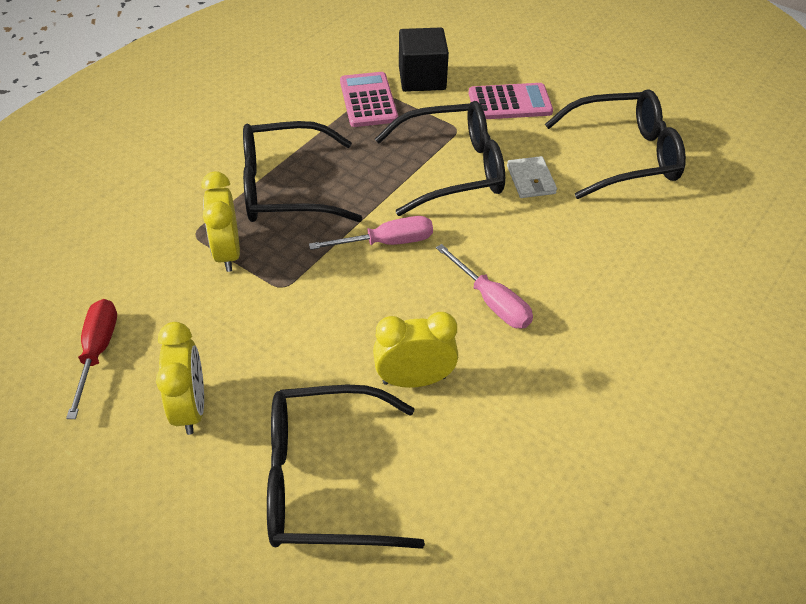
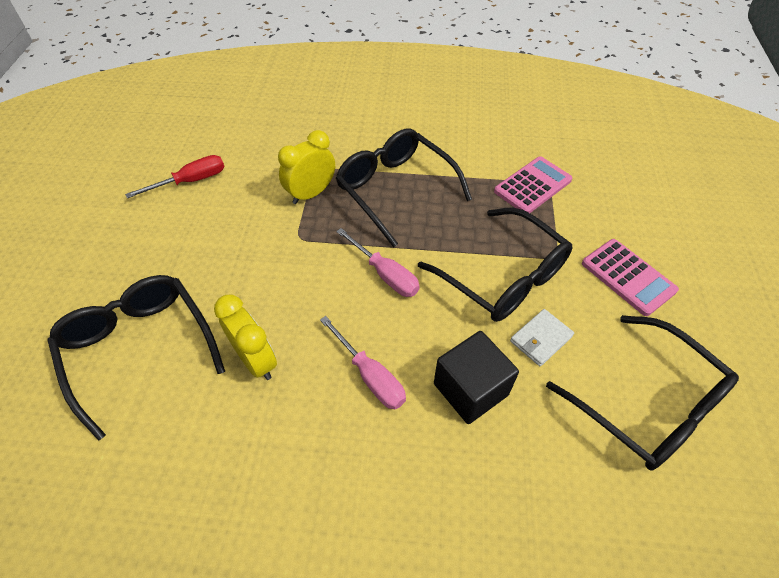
camera: 60 degrees right, 5 degrees up
yellow clock [156,322,204,435] -> none
black cube [399,28,449,92] -> black cube moved to [434,331,519,424]
pink screwdriver [436,244,533,329] -> pink screwdriver turned 60 degrees counterclockwise [320,316,406,409]

